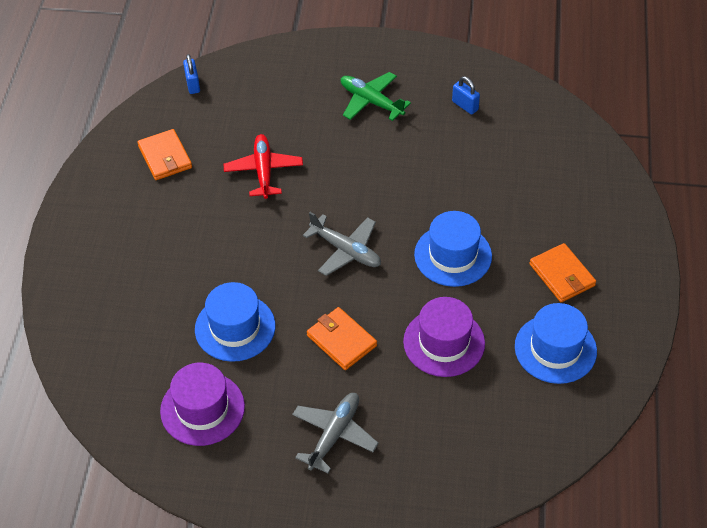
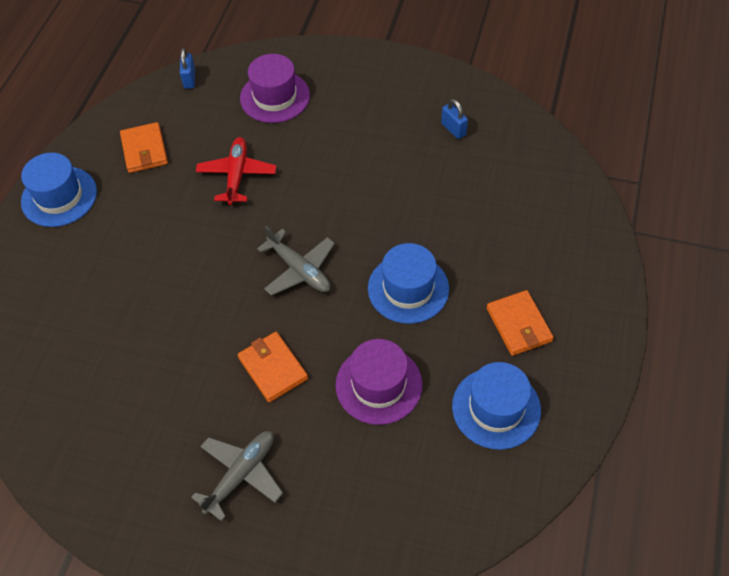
camera: 10 degrees right, 5 degrees up
purple hat [160,363,245,446] -> purple hat moved to [240,54,310,123]
blue hat [195,282,275,362] -> blue hat moved to [21,153,97,227]
green plane [341,72,411,121] -> none

